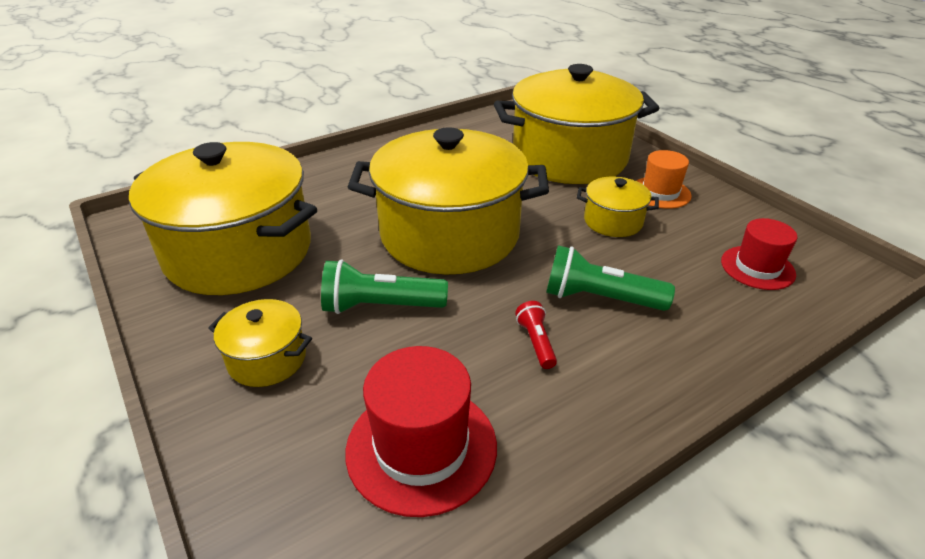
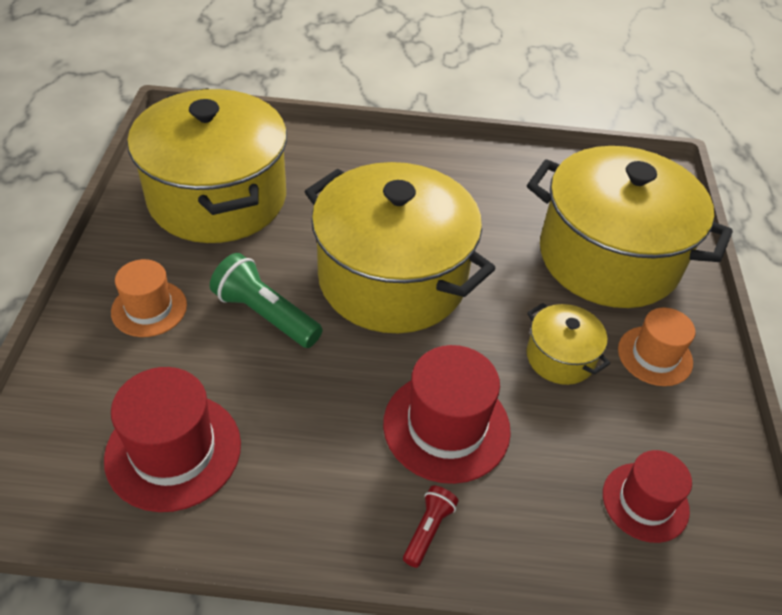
camera: 35 degrees right, 10 degrees up
yellow pot [208,299,312,387] -> orange hat [111,259,187,337]
red flashlight [515,301,557,369] -> red flashlight moved to [403,486,458,568]
green flashlight [546,245,675,311] -> red hat [383,345,511,484]

